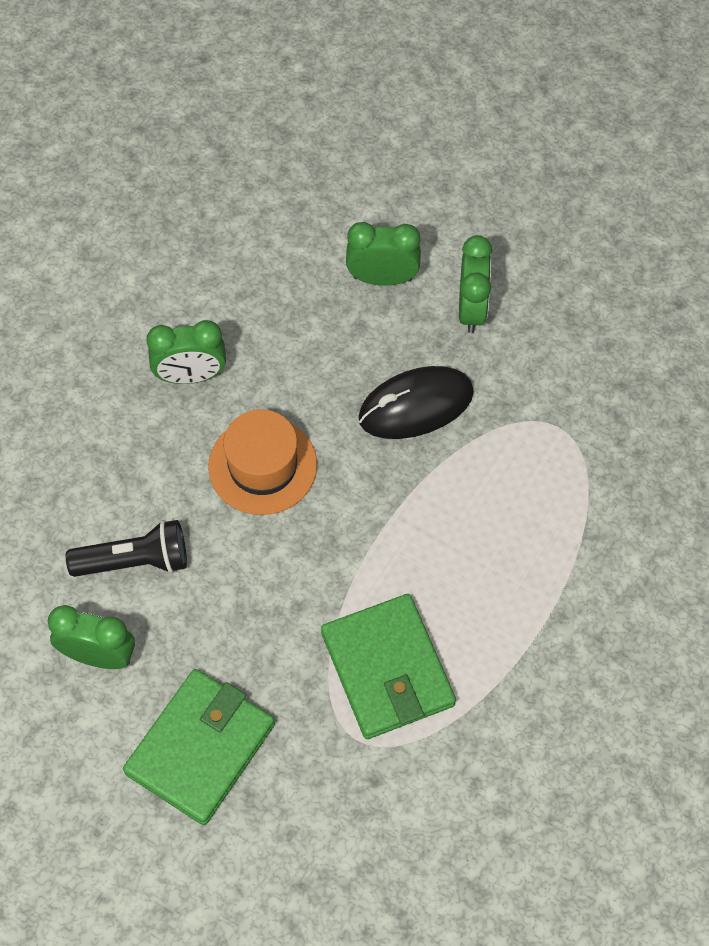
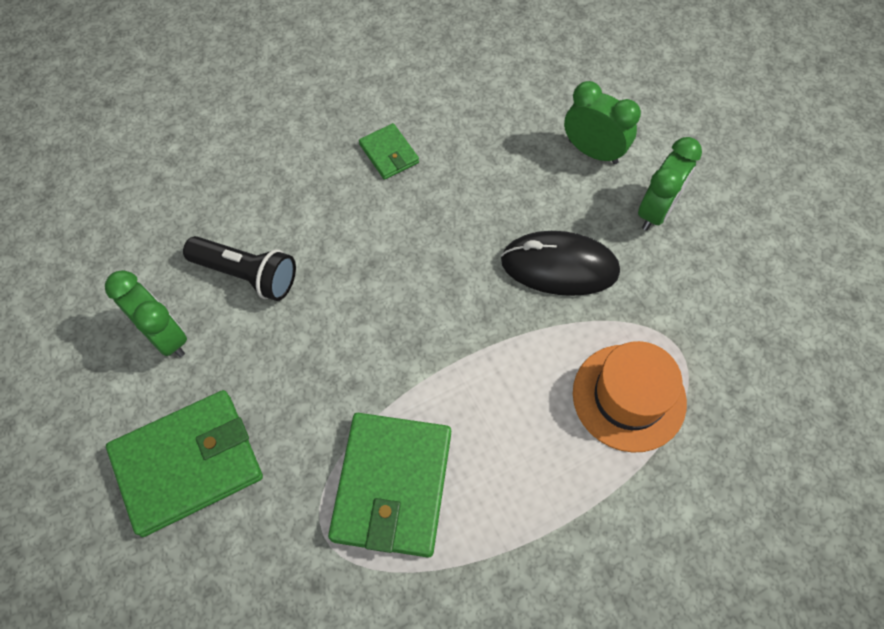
camera: 30 degrees right, 0 degrees up
green clock [146,320,226,384] -> green wallet [359,123,419,180]
orange hat [208,410,317,515] -> orange hat moved to [573,341,687,453]

